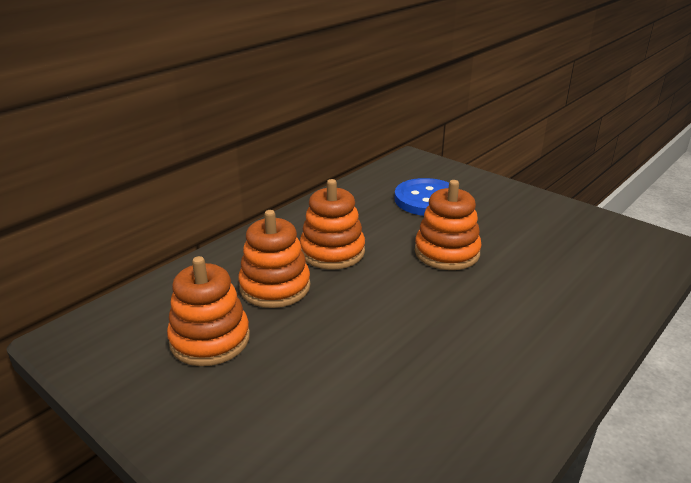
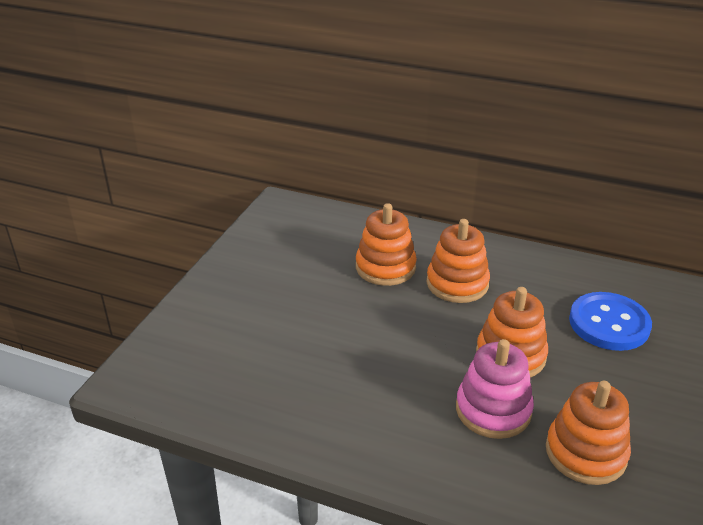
camera: 70 degrees right, 5 degrees up
orange stacking toy [167,256,250,366] -> orange stacking toy moved to [546,381,631,485]
none -> pink stacking toy [456,339,534,439]

